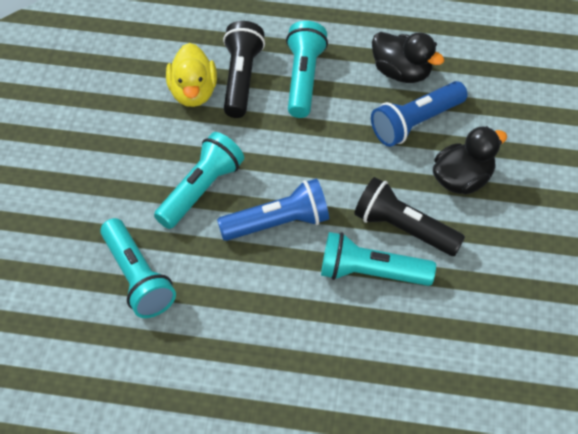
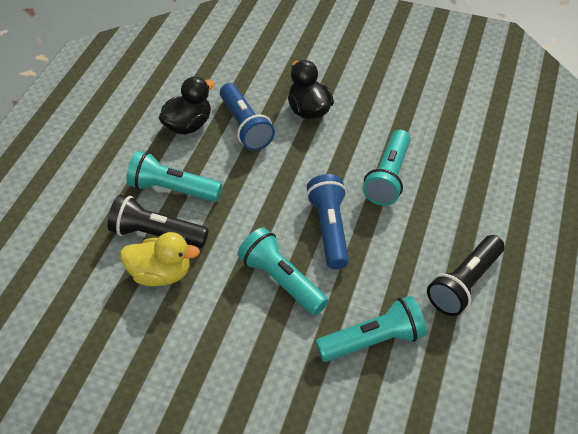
camera: 80 degrees left, 5 degrees down
black flashlight [354,177,465,256] -> black flashlight moved to [427,235,504,316]

